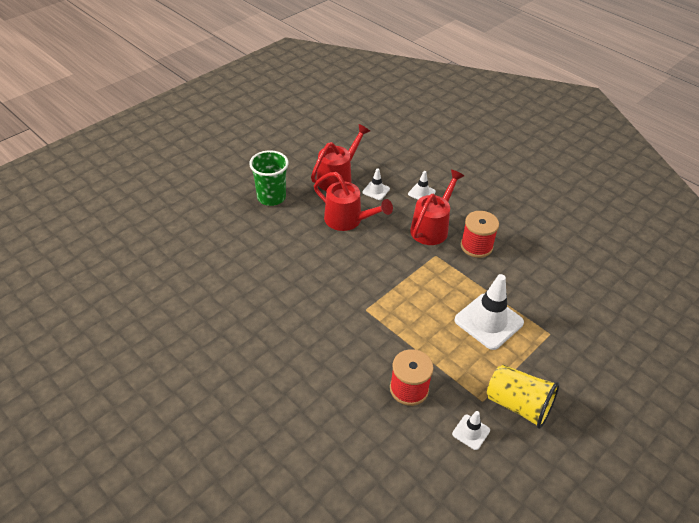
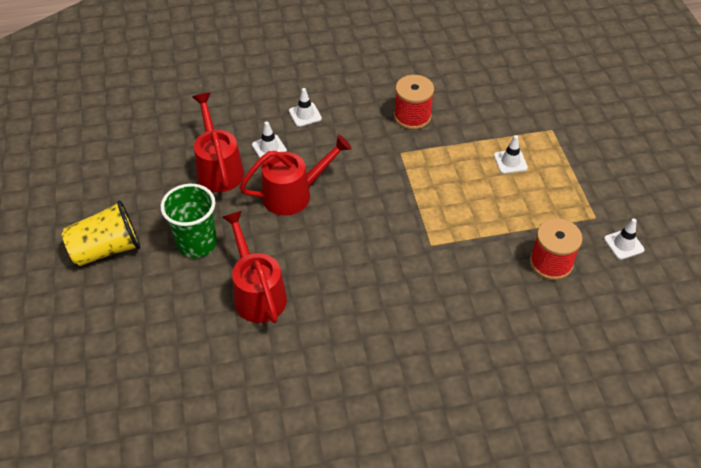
camera: 55 degrees left, 5 degrees up
red watering can [410,170,464,245] -> red watering can moved to [222,211,287,323]
white traffic cone [454,274,524,350] -> white traffic cone [494,135,528,174], size x0.49
yellow cup [487,364,559,429] -> yellow cup moved to [62,200,140,266]

